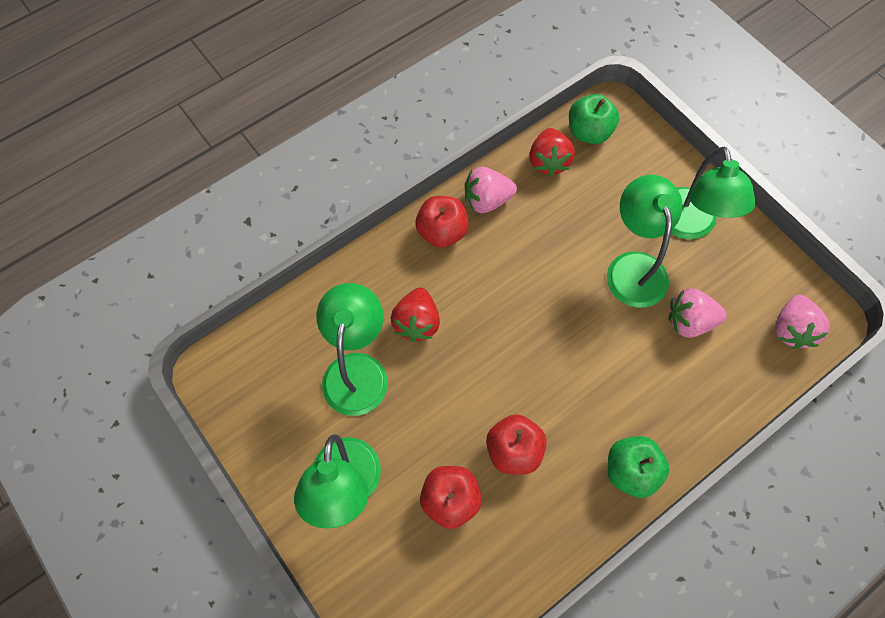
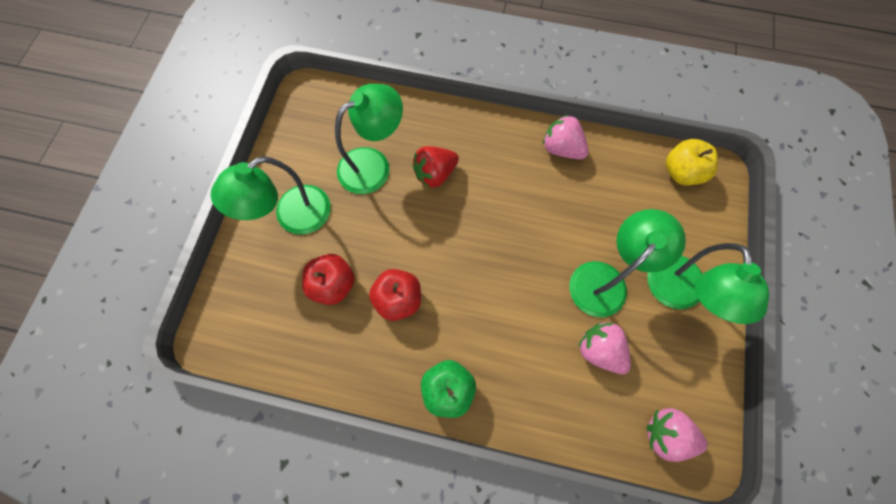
camera: 50 degrees right, 5 degrees up
red apple [416,196,469,248] -> none
red strawberry [529,128,575,177] -> none
green apple [569,94,619,144] -> yellow apple [666,139,718,185]
green lamp [671,147,756,239] -> green lamp turned 45 degrees counterclockwise [647,243,769,324]
pink strawberry [775,295,830,349] -> pink strawberry turned 45 degrees clockwise [646,408,708,462]

